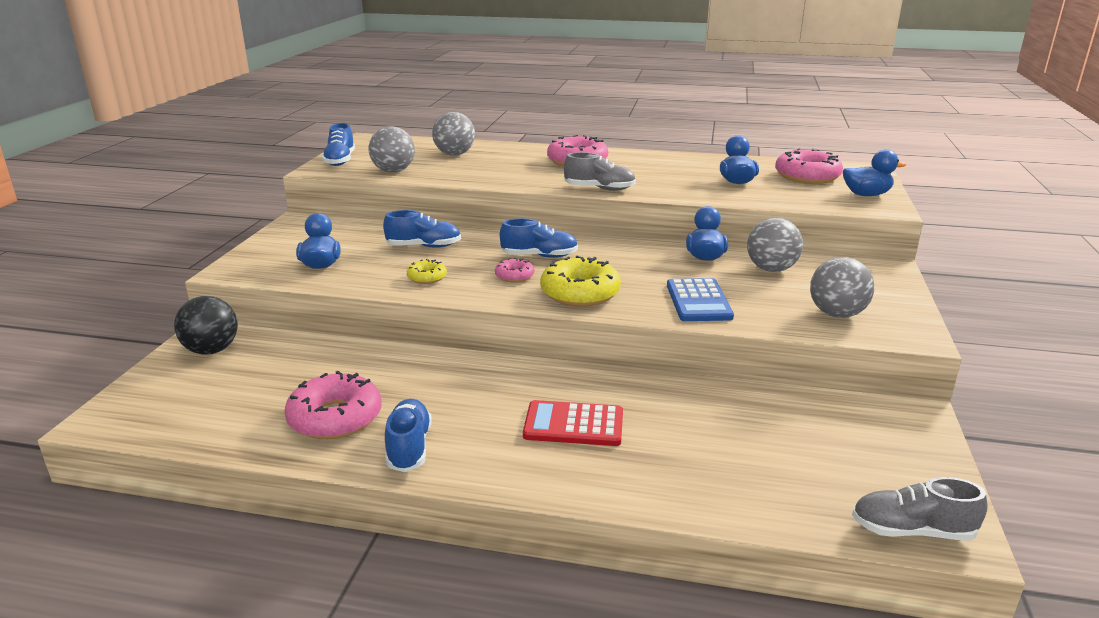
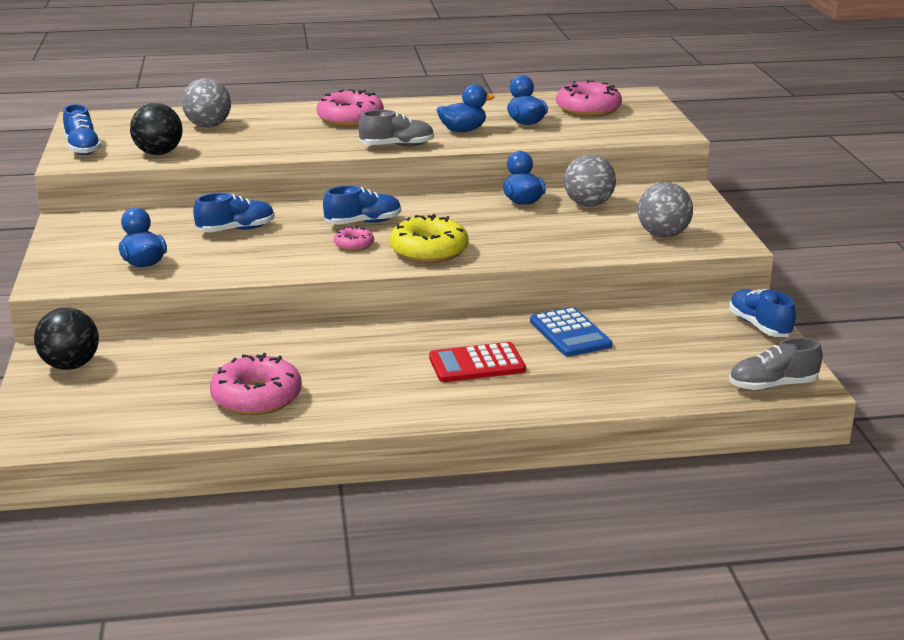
camera: 20 degrees left, 0 degrees up
grey ball [369,126,415,173] -> black ball [130,103,182,155]
blue shoe [385,399,432,472] -> blue shoe moved to [729,289,796,337]
yellow donut [407,259,447,284] -> none
blue calculator [667,278,734,321] -> blue calculator moved to [530,307,612,357]
blue duck [843,149,906,196] -> blue duck moved to [437,84,494,132]

